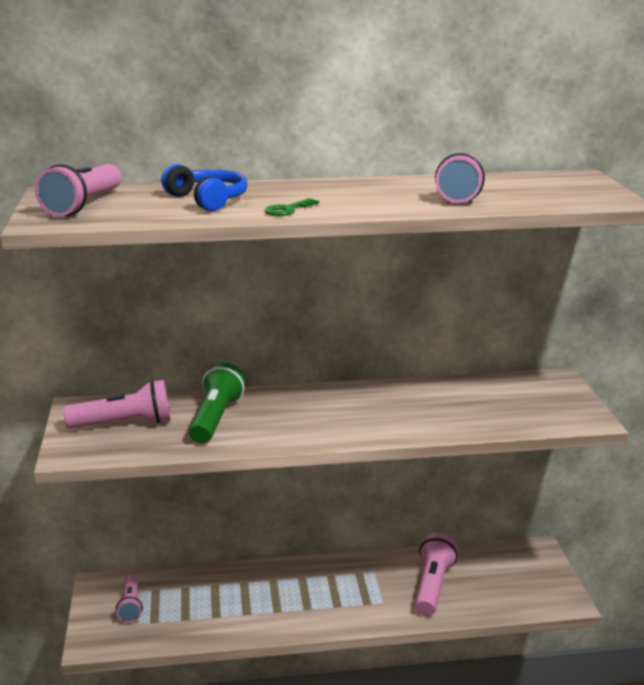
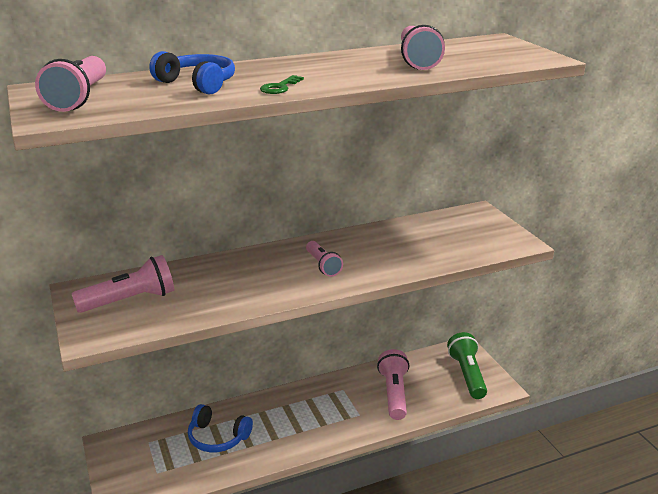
camera: 15 degrees left, 5 degrees up
pink flashlight [116,575,143,623] -> pink flashlight moved to [306,241,343,277]
green flashlight [189,363,245,444] -> green flashlight moved to [447,332,487,399]
none -> blue headphones [188,404,253,453]

